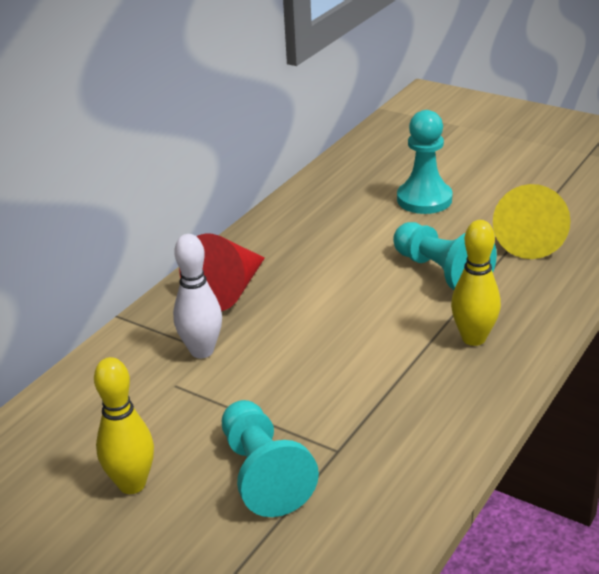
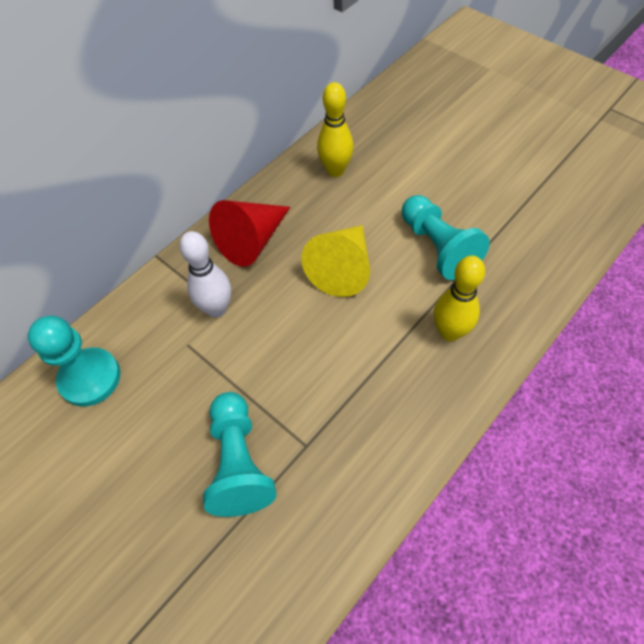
camera: 10 degrees right, 25 degrees up
yellow bowling pin [94,357,154,494] -> yellow bowling pin moved to [317,82,354,177]
turquoise pawn [397,110,453,214] -> turquoise pawn moved to [28,316,120,407]
yellow cone [493,184,571,259] -> yellow cone moved to [301,225,370,297]

